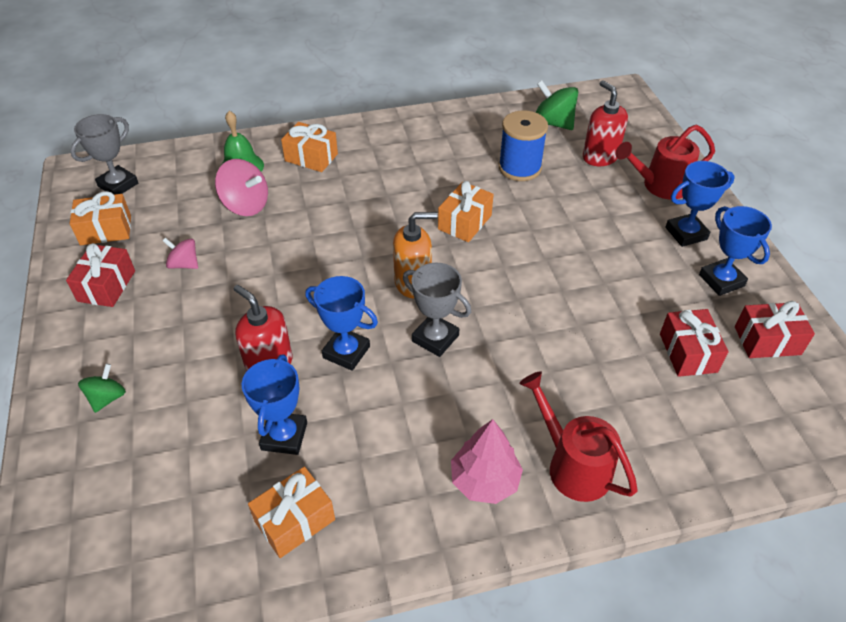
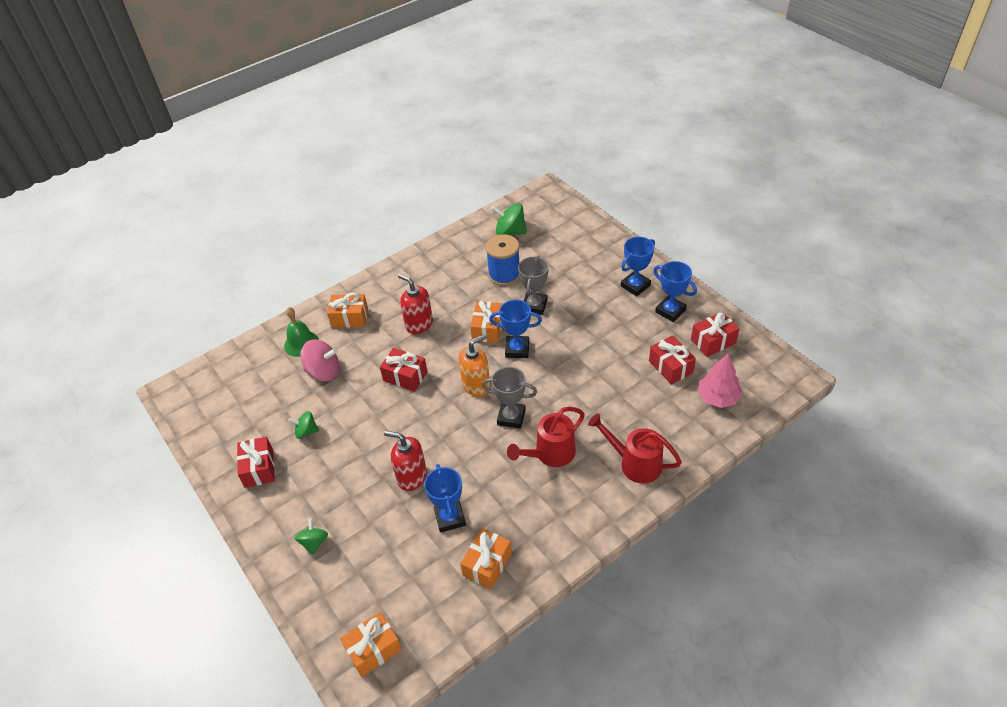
camera: 20 degrees left, 0 degrees up
grey trophy [70,114,138,195] -> grey trophy moved to [518,256,549,315]
orange gift [70,191,131,245] -> orange gift moved to [340,612,402,677]
pink spinning top [163,238,198,269] -> green spinning top [288,411,319,439]
blue trophy [305,276,378,371] -> blue trophy moved to [489,300,542,358]
pink tree [451,419,523,504] -> pink tree moved to [698,354,742,408]
red soap dispenser [583,80,628,166] -> red soap dispenser moved to [398,274,433,334]
red watering can [615,125,715,199] -> red watering can moved to [507,407,585,467]
none -> red gift [380,348,427,392]

